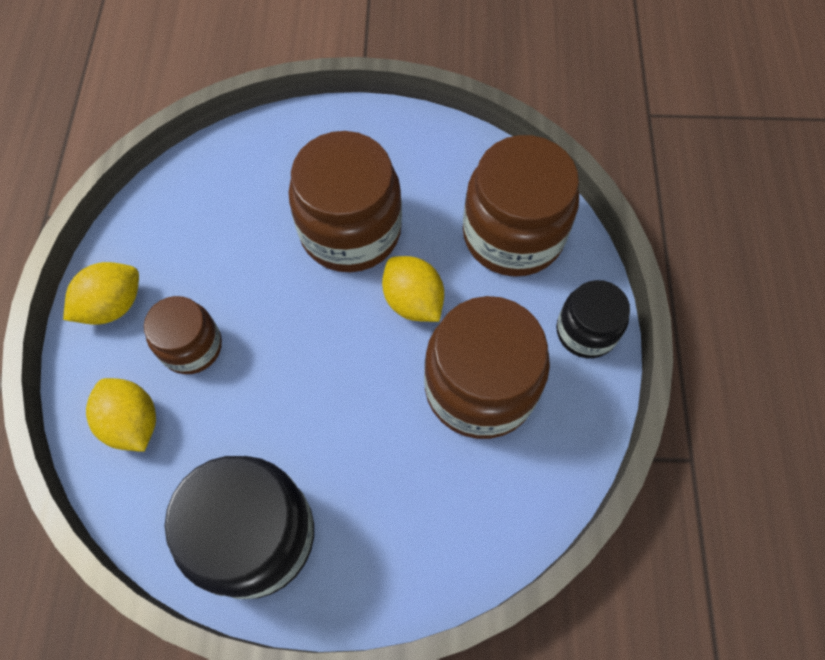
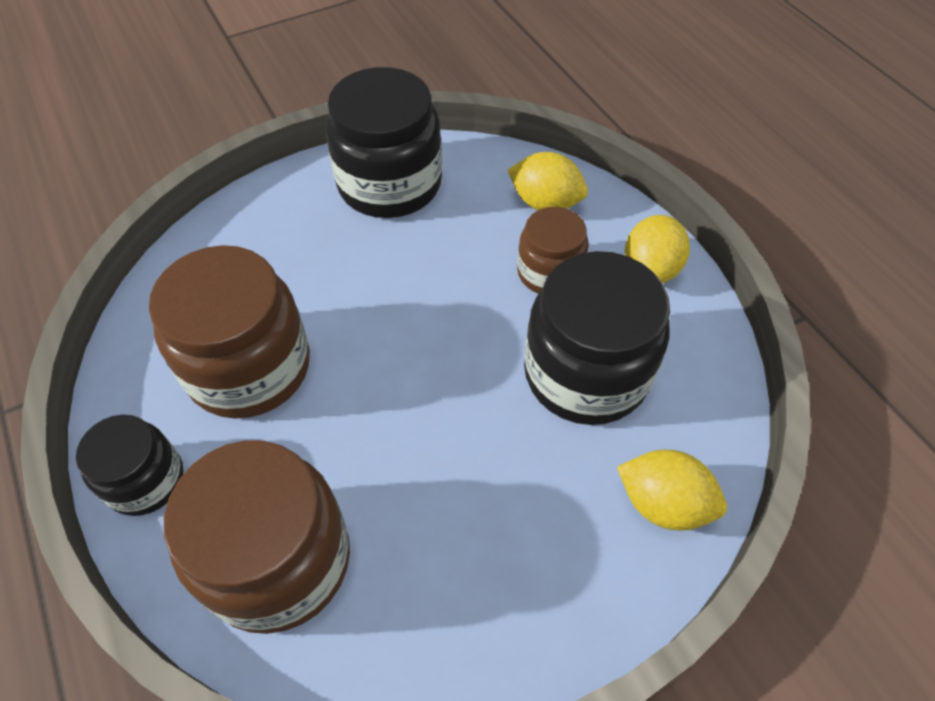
camera: 150 degrees right, 10 degrees down
brown jar [289,131,402,272] -> none
yellow lemon [382,256,444,322] -> yellow lemon moved to [617,450,727,531]
none -> black jar [524,251,670,425]

